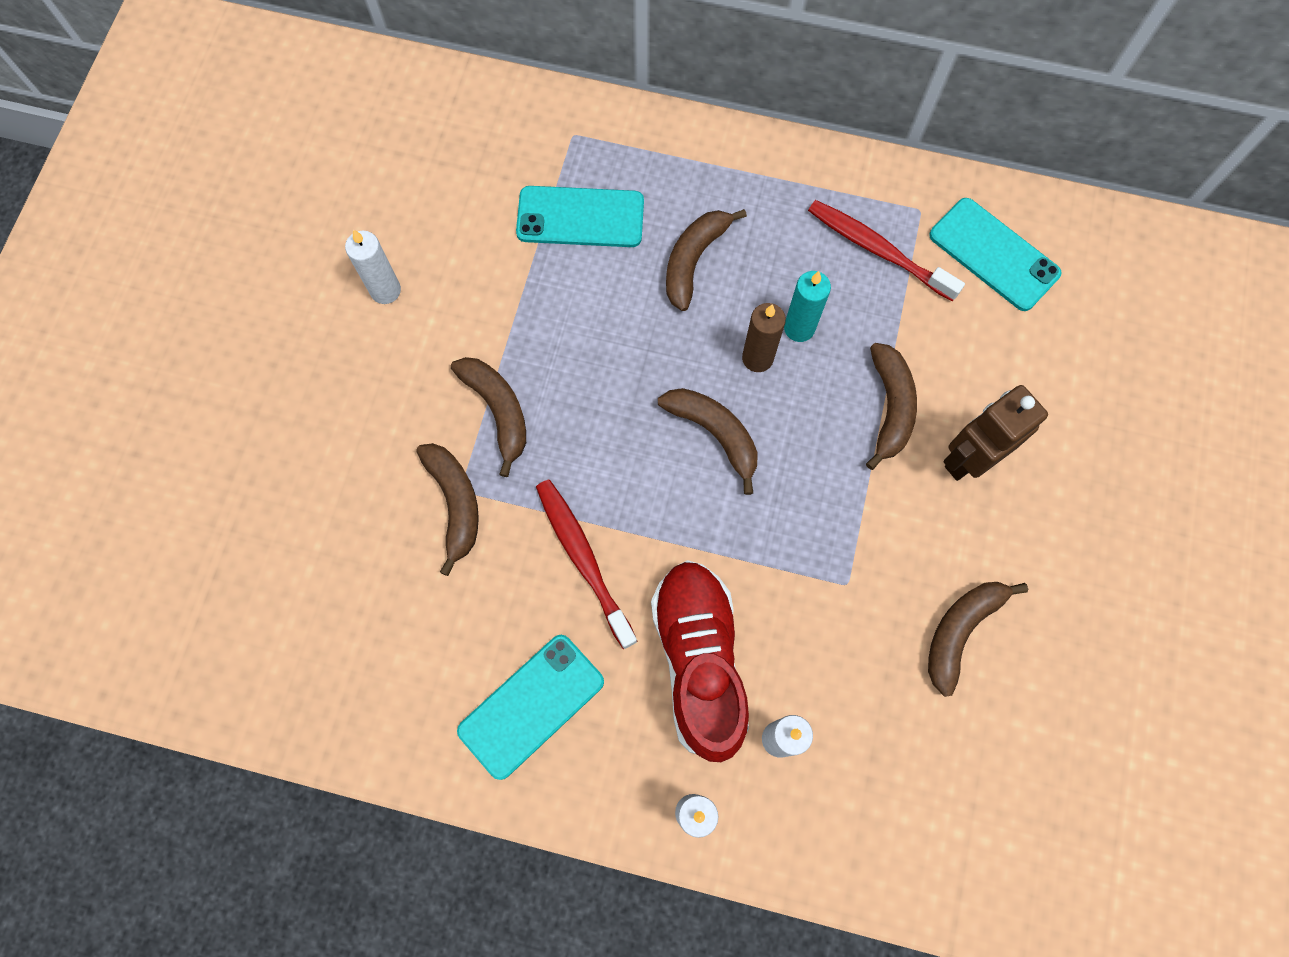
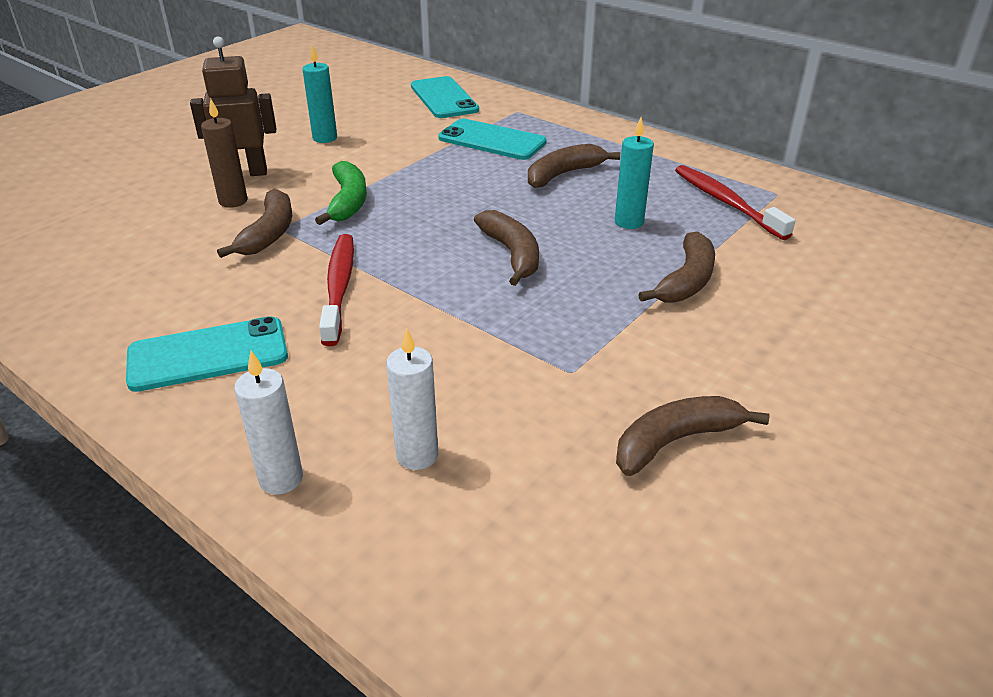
camera: 25 degrees right, 35 degrees down
white candle [345,229,401,304] -> turquoise candle [302,45,337,143]
brown banana [451,357,526,477] -> green banana [315,161,367,225]
red shoe [651,560,749,762] -> none
brown candle [742,303,786,372] -> brown candle moved to [201,98,247,208]
turquoise phone [929,198,1061,311] -> turquoise phone moved to [411,76,479,118]
brown robot [944,385,1048,481] -> brown robot moved to [190,37,276,176]

